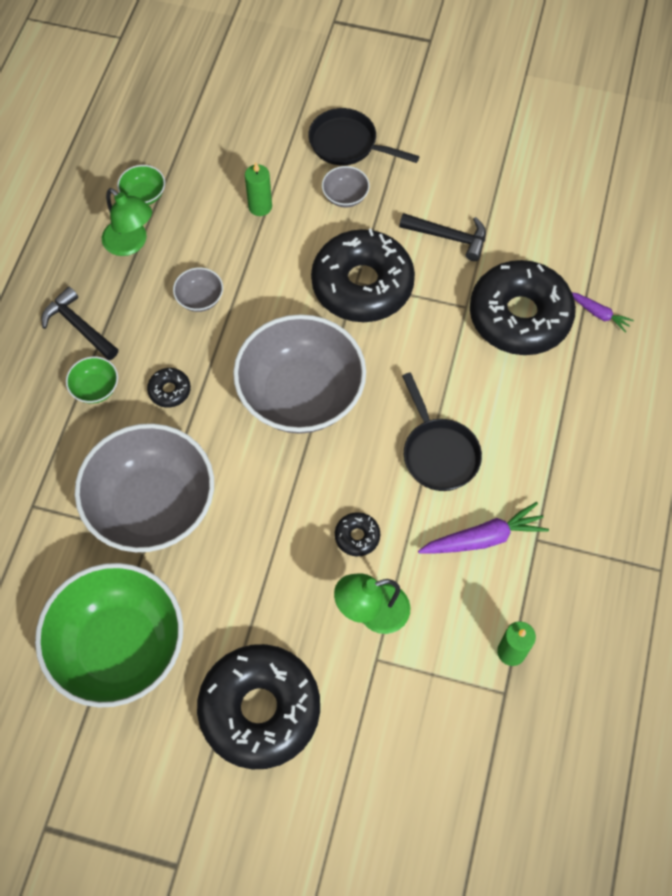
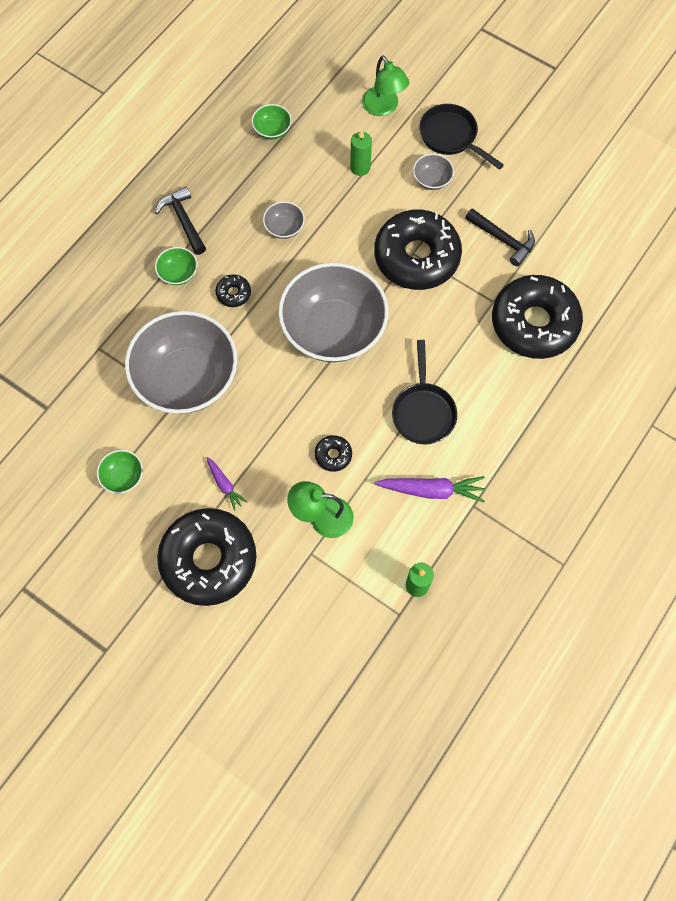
camera: 20 degrees right, 5 degrees up
green bowl [35,563,183,708] -> green bowl [97,450,143,494], size x0.40
green lamp [102,188,152,256] -> green lamp moved to [362,55,409,116]
purple carrot [572,292,634,333] -> purple carrot moved to [206,457,247,511]

